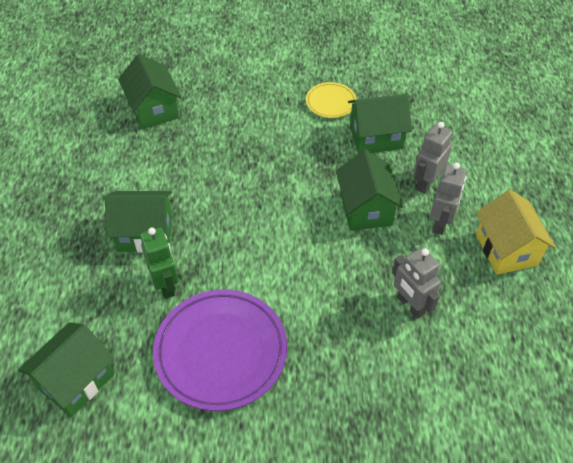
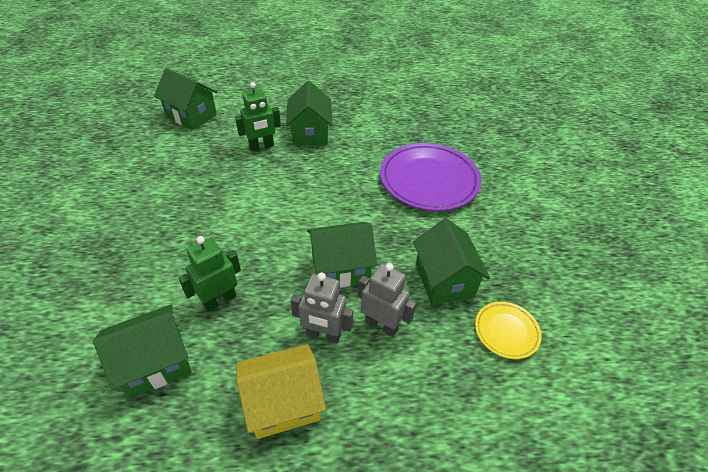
camera: 85 degrees right, 5 degrees down
green house [118,54,182,129] -> green house moved to [93,304,192,399]
purple plate [153,289,287,411] -> purple plate moved to [380,143,481,211]
yellow plate [306,82,357,118] -> yellow plate moved to [475,302,542,359]
grey robot [392,247,441,319] -> green robot [178,236,241,312]

